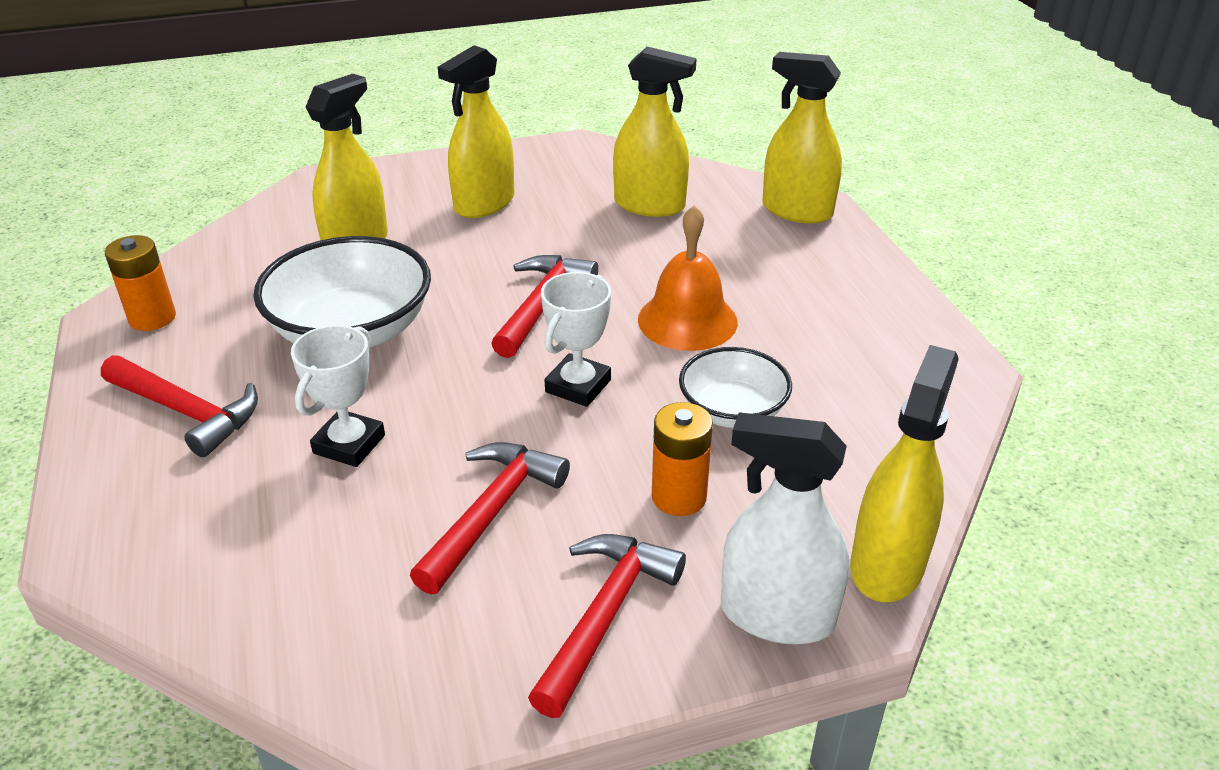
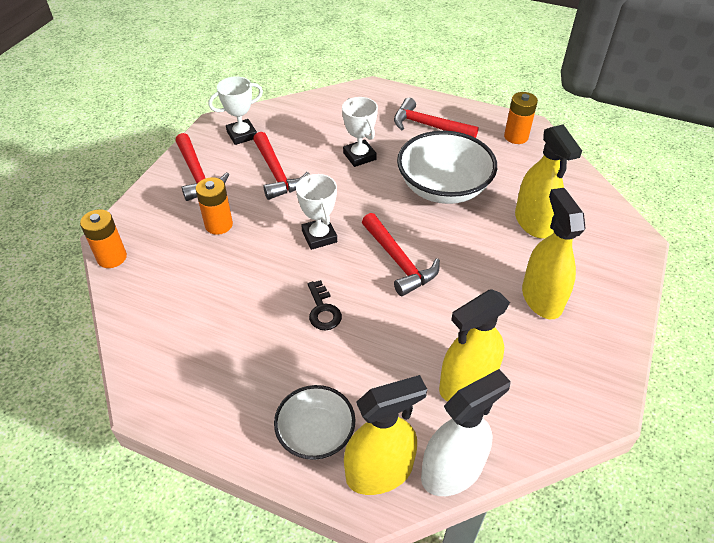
camera: 130 degrees right, 10 degrees up
red hammer [101,355,258,457] -> red hammer turned 45 degrees clockwise [394,98,479,138]
orange bell [638,205,738,351] -> black key [307,280,342,331]
white bowl [679,347,792,428] -> white bowl moved to [274,385,356,460]
white spray bottle [721,412,849,644] -> white spray bottle moved to [421,369,511,496]
yellow spray bottle [850,345,959,602] -> orange battery [80,209,127,268]
none -> white trophy [209,76,263,145]

